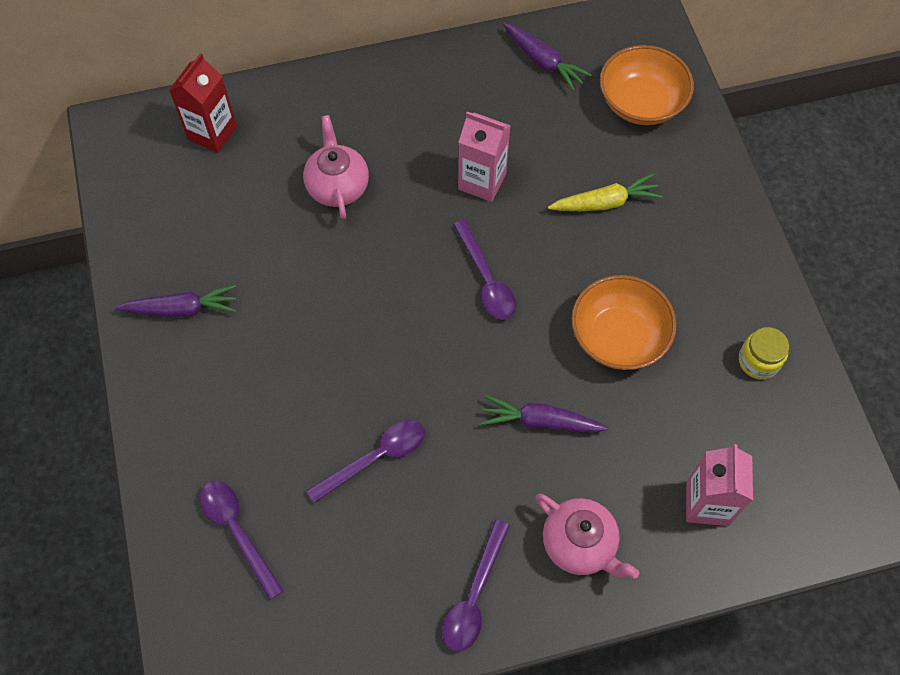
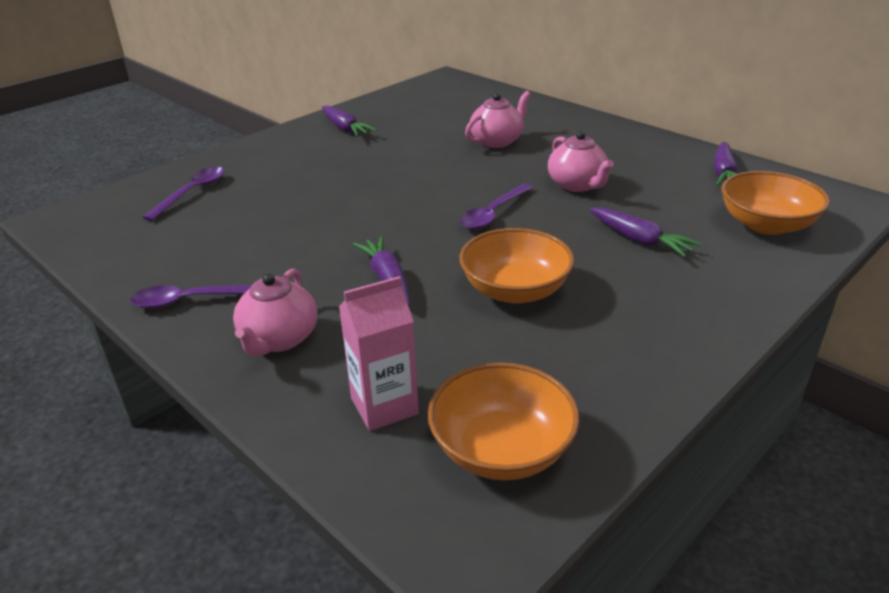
camera: 60 degrees right, 30 degrees down
red carton [169,53,237,153] -> none
purple spoon [306,420,425,503] -> none
pink carton [458,112,511,202] -> pink teapot [548,131,614,192]
yellow carrot [548,173,663,211] -> purple carrot [590,208,701,257]
yellow jar [739,327,789,379] -> none
none -> orange bowl [428,363,579,480]

